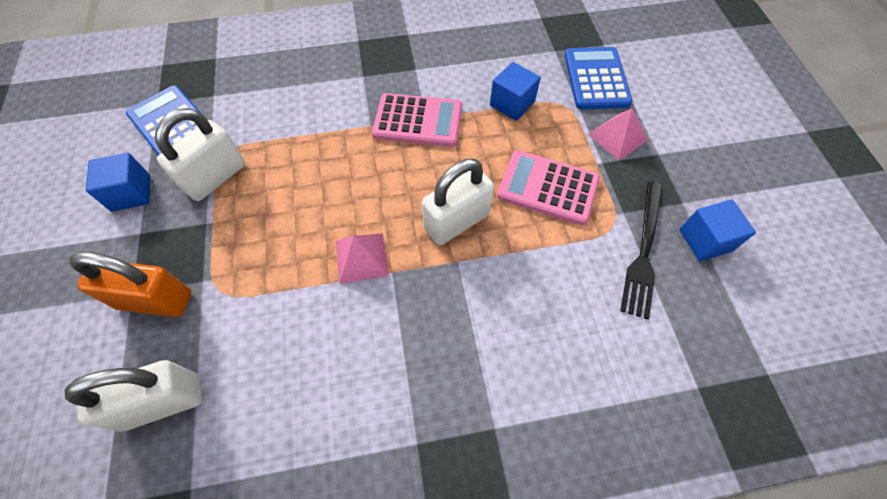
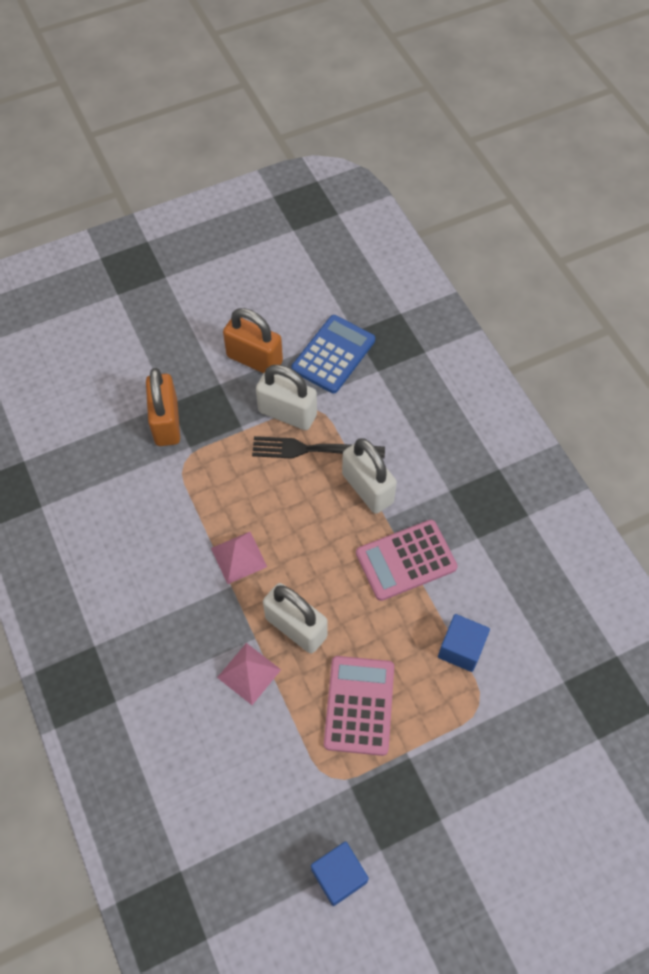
camera: 75 degrees right, 0 degrees up
white padlock [65,360,202,431] -> white padlock moved to [342,438,397,514]
blue cube [86,153,150,212] -> orange padlock [223,308,283,373]
pink calculator [372,93,462,147] -> pink calculator turned 75 degrees clockwise [356,520,458,601]
blue calculator [565,47,633,109] -> none
pink pyramid [588,108,648,161] -> pink pyramid moved to [217,643,281,705]
black fork [620,182,662,319] -> black fork moved to [252,436,385,459]

